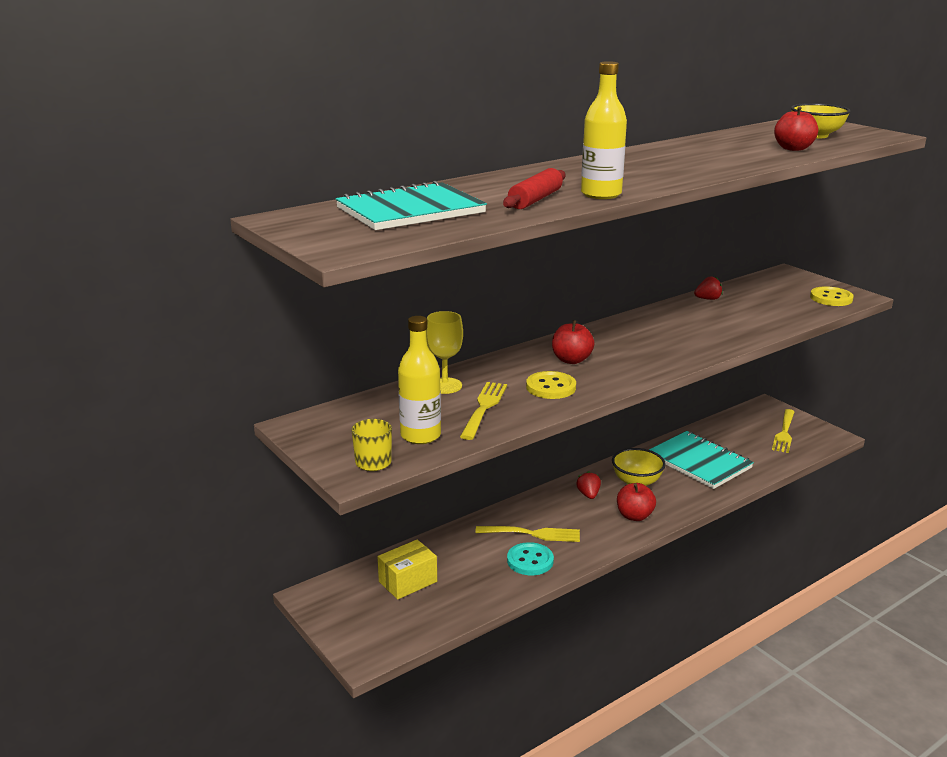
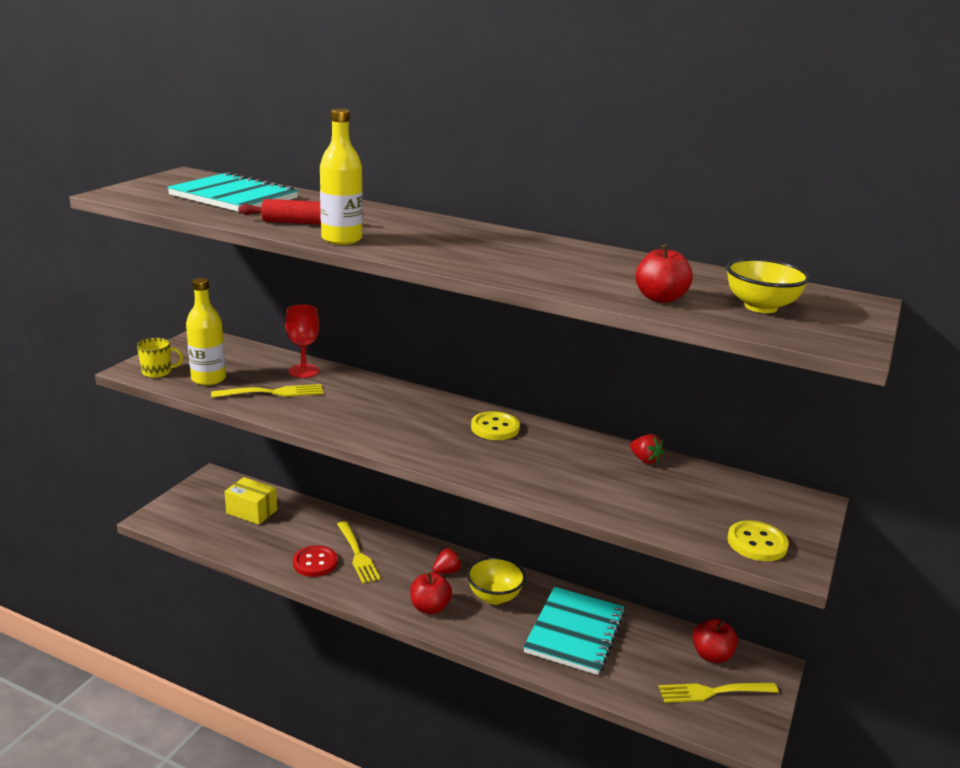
camera: 60 degrees right, 0 degrees up
yellow goblet [426,311,463,394] -> red goblet [285,304,319,378]
turquoise button [507,542,554,575] -> red button [293,545,337,577]
yellow button [526,371,576,399] -> yellow button moved to [471,411,520,440]
red apple [552,320,595,364] -> red apple moved to [692,619,738,663]

